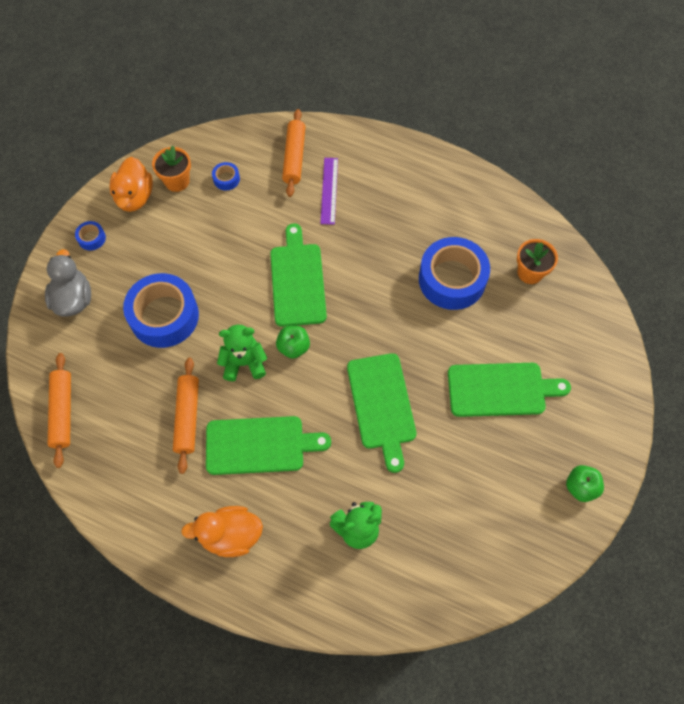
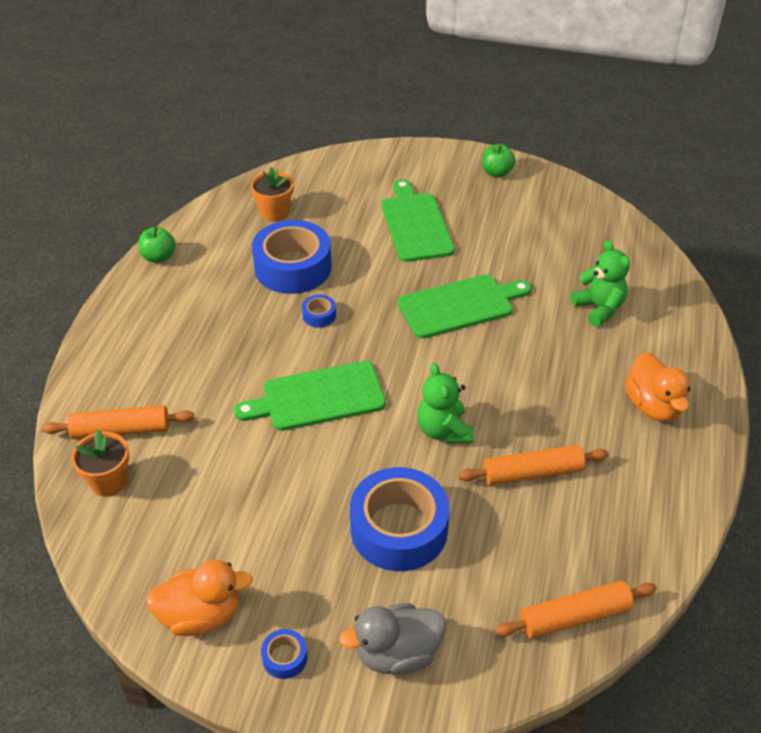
camera: 100 degrees left, 20 degrees down
orange flower pot [152,146,191,192] -> orange flower pot moved to [71,430,129,497]
green cutting board [206,416,331,475] -> none
blue tape [212,162,240,191] -> blue tape moved to [302,295,336,328]
green apple [276,326,310,359] -> green apple moved to [139,227,176,263]
purple ruler [320,158,338,225] -> none

